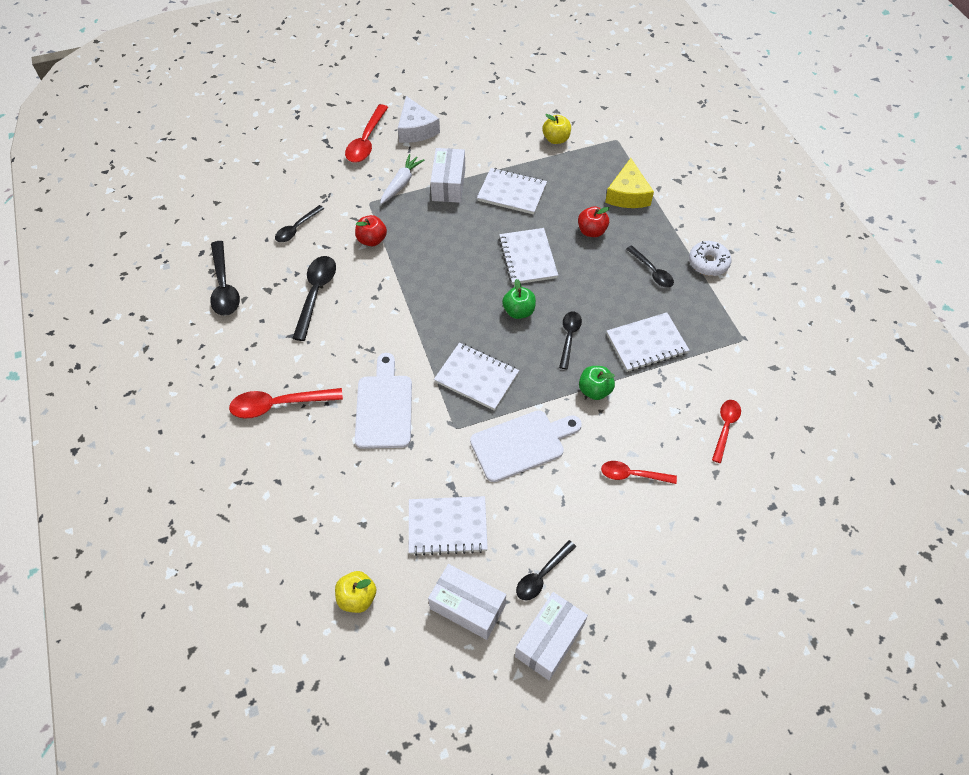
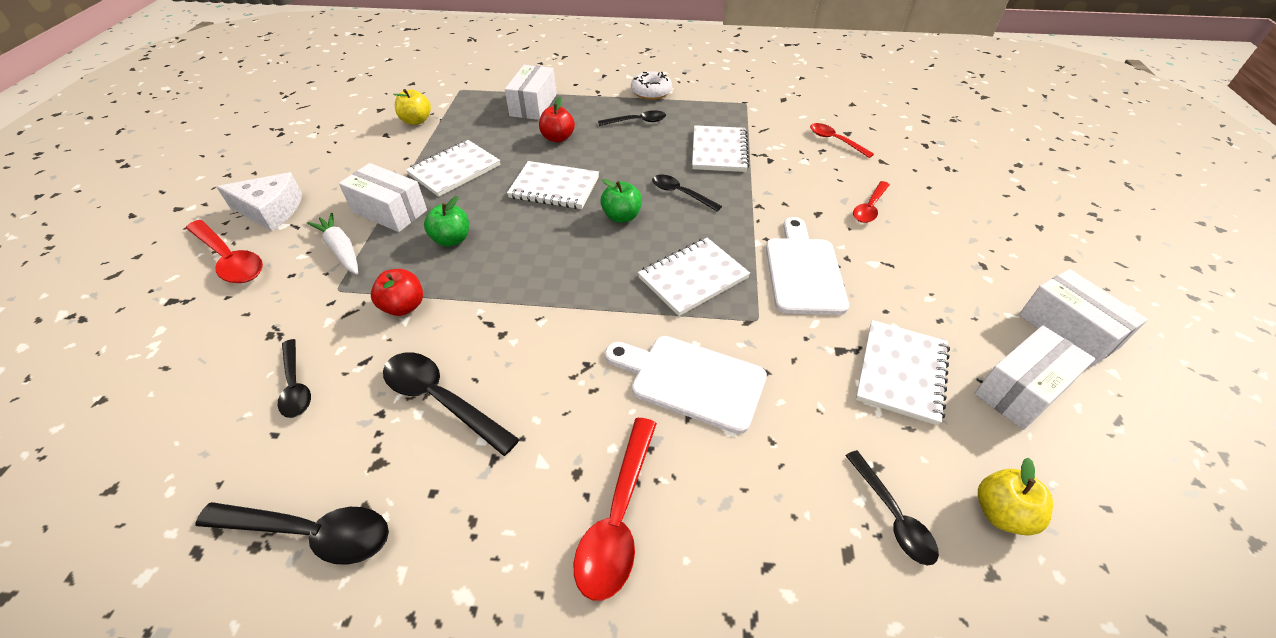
camera: 65 degrees left, 10 degrees down
black spoon [516,540,576,600] -> black spoon moved to [845,450,939,566]
green apple [579,366,615,400] -> green apple moved to [424,196,469,247]
yellow cheese [605,158,654,208] -> white box [505,65,557,120]

